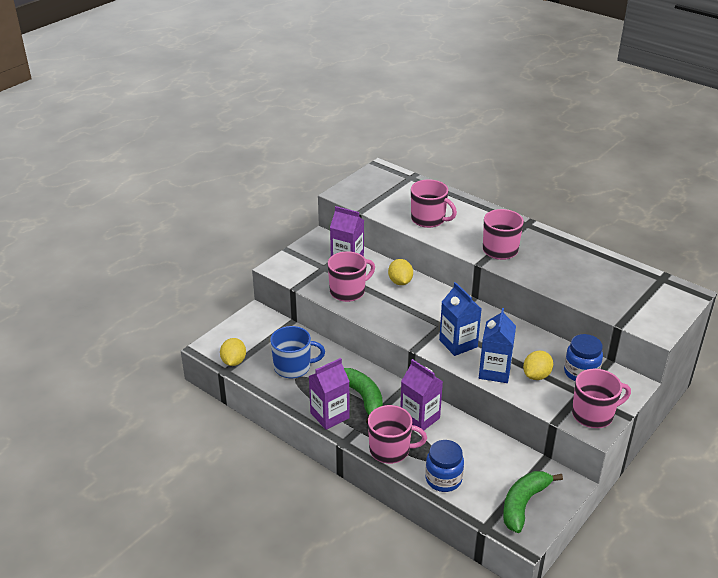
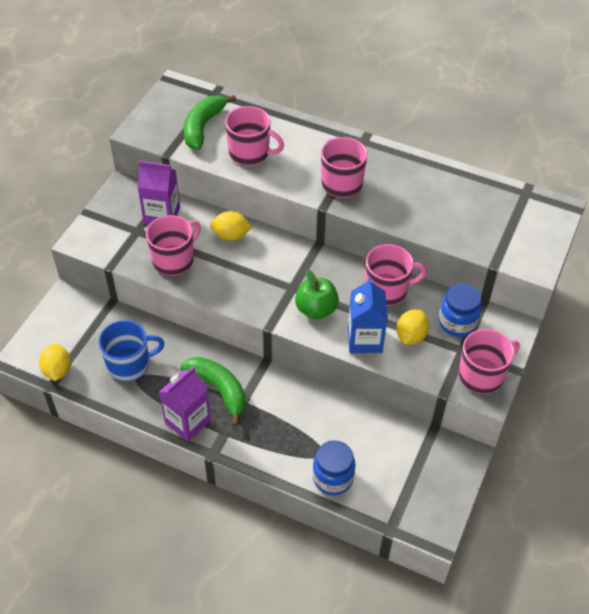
camera: 15 degrees left, 15 degrees up
pink mug [368,405,427,464] -> pink mug moved to [365,244,427,306]
yellow lemon [388,259,413,285] -> yellow lemon turned 60 degrees counterclockwise [210,211,253,241]
purple carton [400,359,443,430] -> none
blue carton [439,282,482,356] -> green apple [295,269,339,320]
green banana [503,471,563,533] -> green banana moved to [184,95,236,150]

